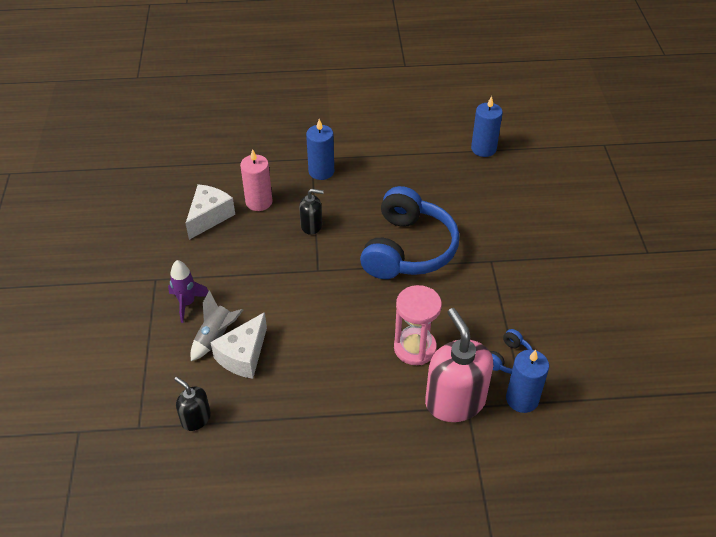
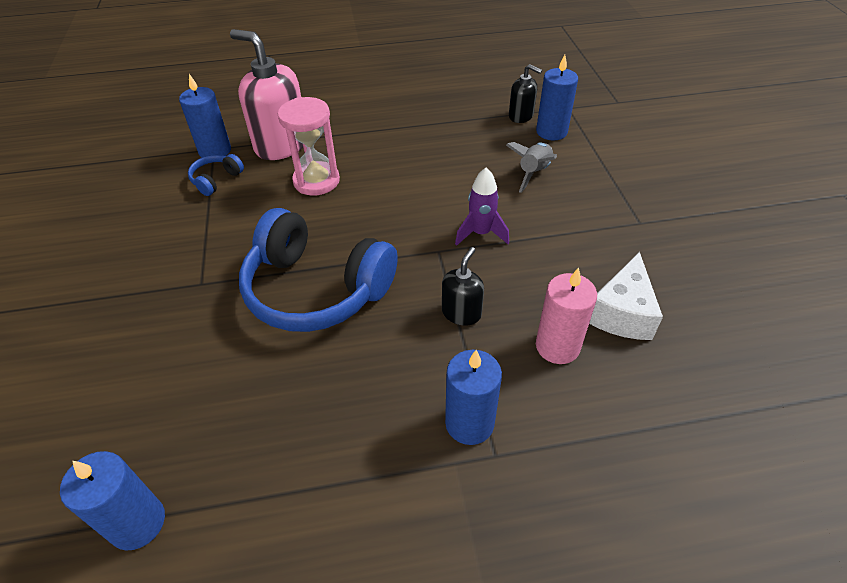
camera: 175 degrees right, 0 degrees up
purple rocket [168,260,208,323] -> purple rocket moved to [455,167,509,246]
white cheese [210,312,267,379] -> none
black soap dispenser [299,189,324,235] -> black soap dispenser turned 120 degrees clockwise [442,247,484,326]
blue headphones [360,186,460,279] -> blue headphones turned 75 degrees counterclockwise [239,208,398,332]
pink soap dispenser [425,308,493,422] -> pink soap dispenser turned 150 degrees clockwise [230,29,303,160]
none -> blue candle [536,55,578,141]

